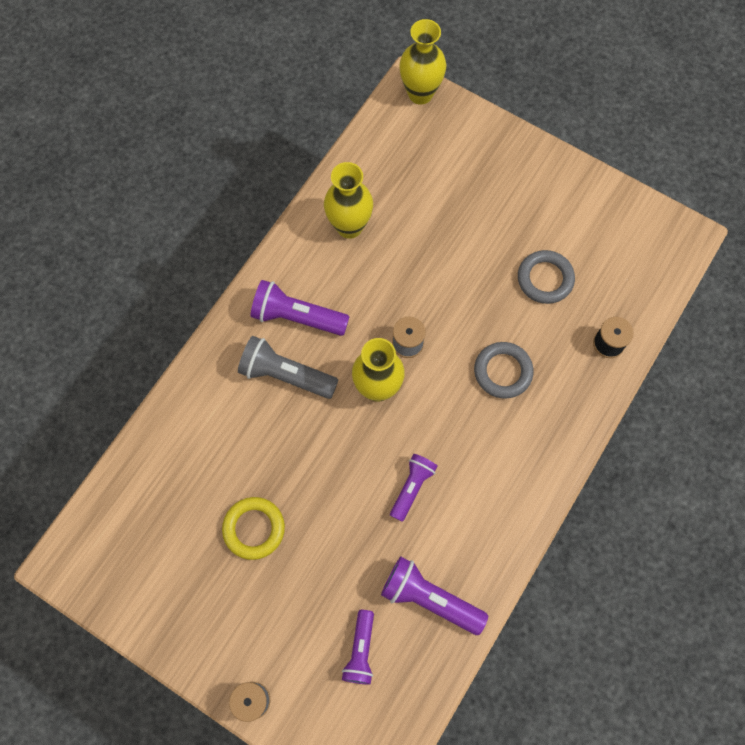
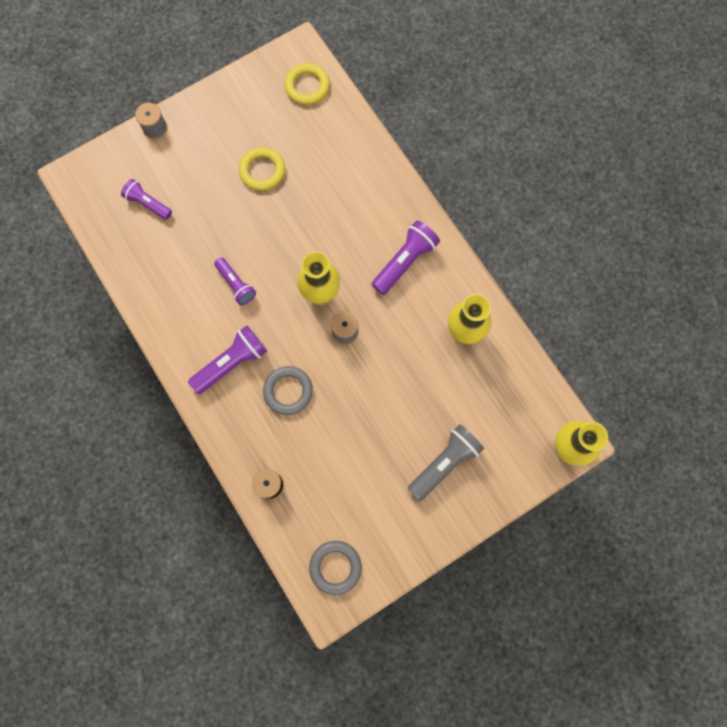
camera: 115 degrees right, 5 degrees up
grey flashlight [238,336,338,399] -> grey flashlight moved to [408,424,484,501]
purple flashlight [381,557,488,635] -> purple flashlight moved to [188,325,267,394]
grey ring [518,250,575,304] -> grey ring moved to [309,541,362,595]
none -> yellow ring [285,63,330,105]

